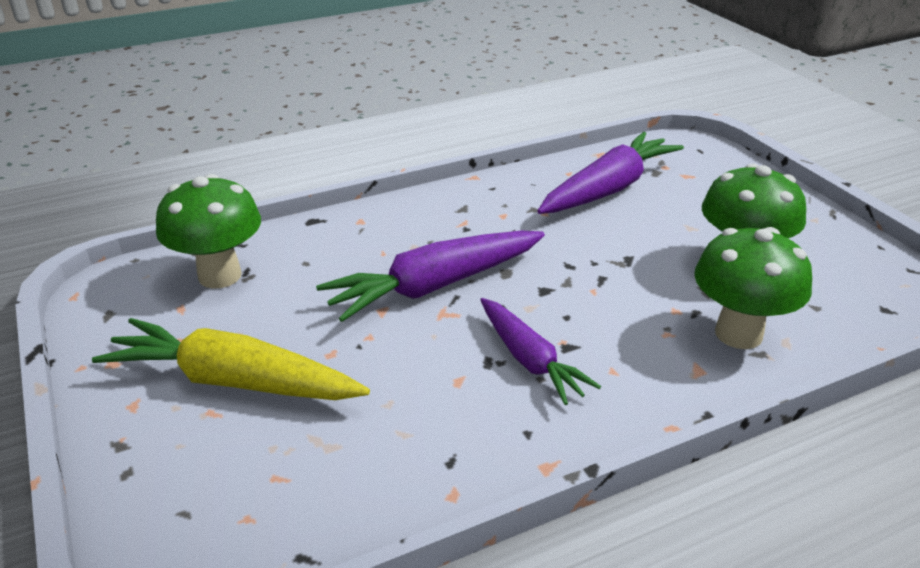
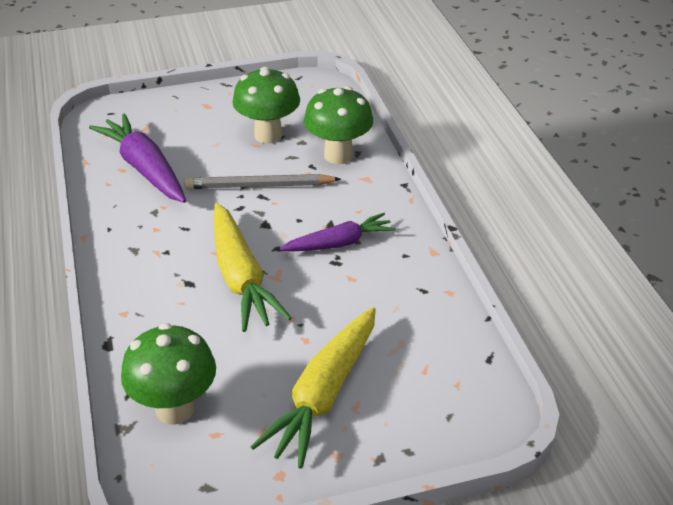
camera: 80 degrees left, 5 degrees up
purple carrot [316,231,545,322] -> yellow carrot [214,203,291,332]
none -> grey pencil [184,174,341,189]

